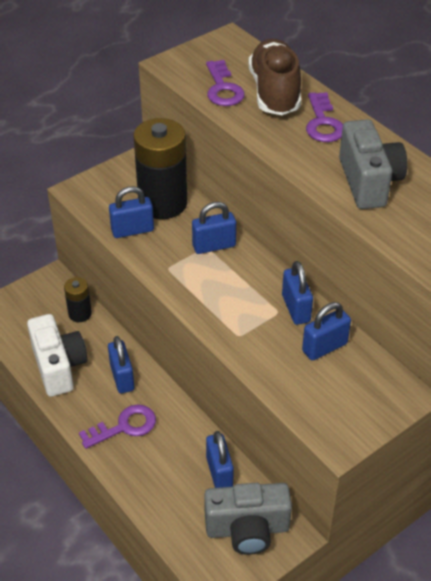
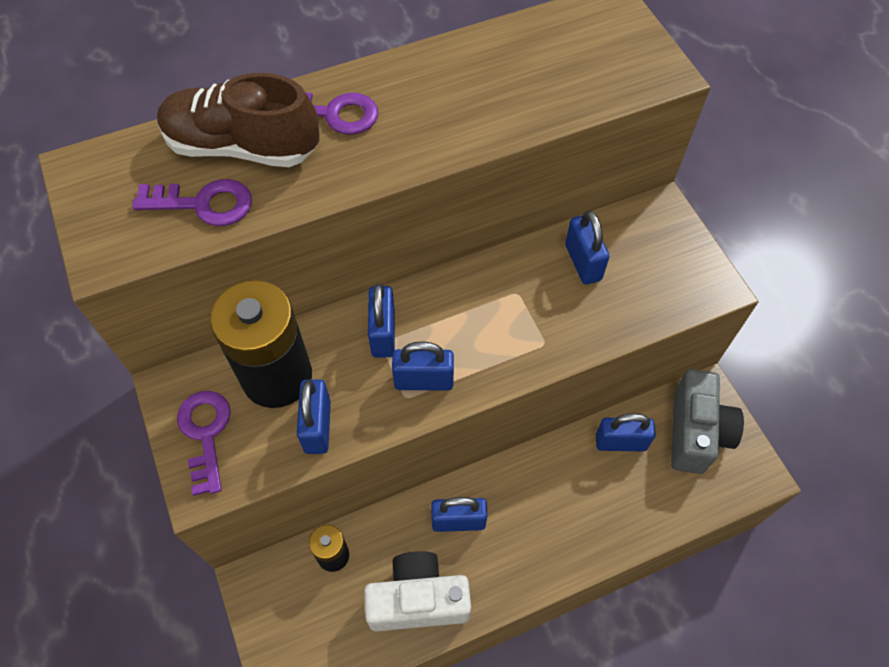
camera: 75 degrees left, 15 degrees up
purple key [79,404,156,449] -> purple key moved to [177,391,231,496]
blue padlock [282,261,313,325] -> blue padlock moved to [392,341,454,391]
grey camera [339,119,408,209] -> none

